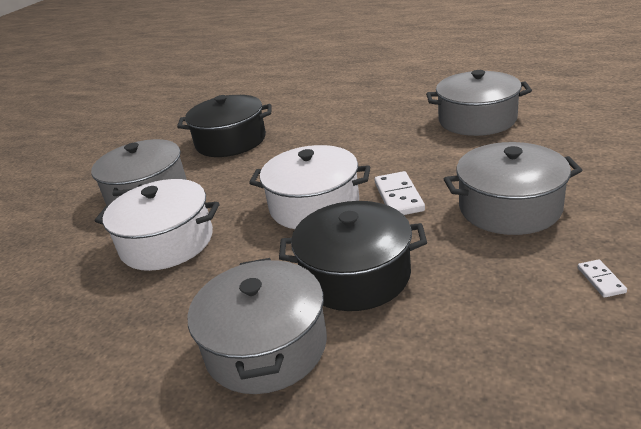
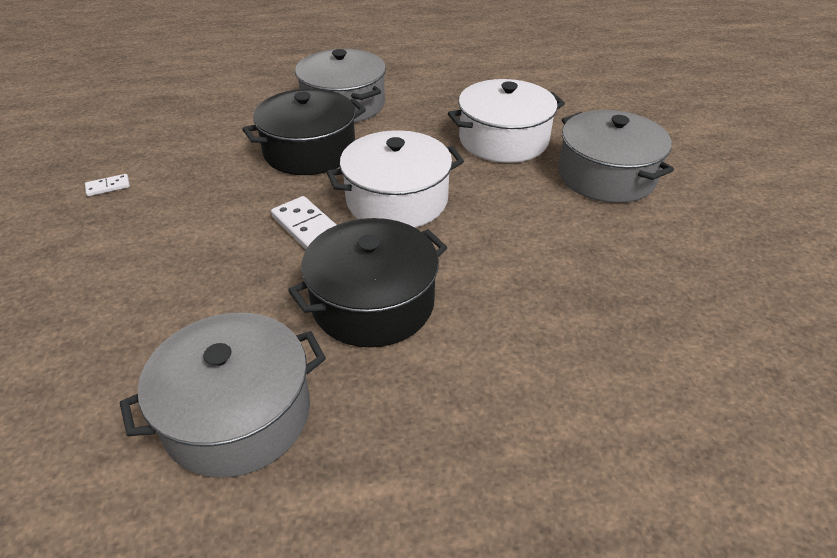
camera: 145 degrees right, 10 degrees up
black pot [177,95,271,157] -> black pot moved to [288,218,448,347]
grey pot [444,142,582,235] -> none
white domino [578,259,627,298] -> white domino turned 75 degrees counterclockwise [85,174,130,196]

